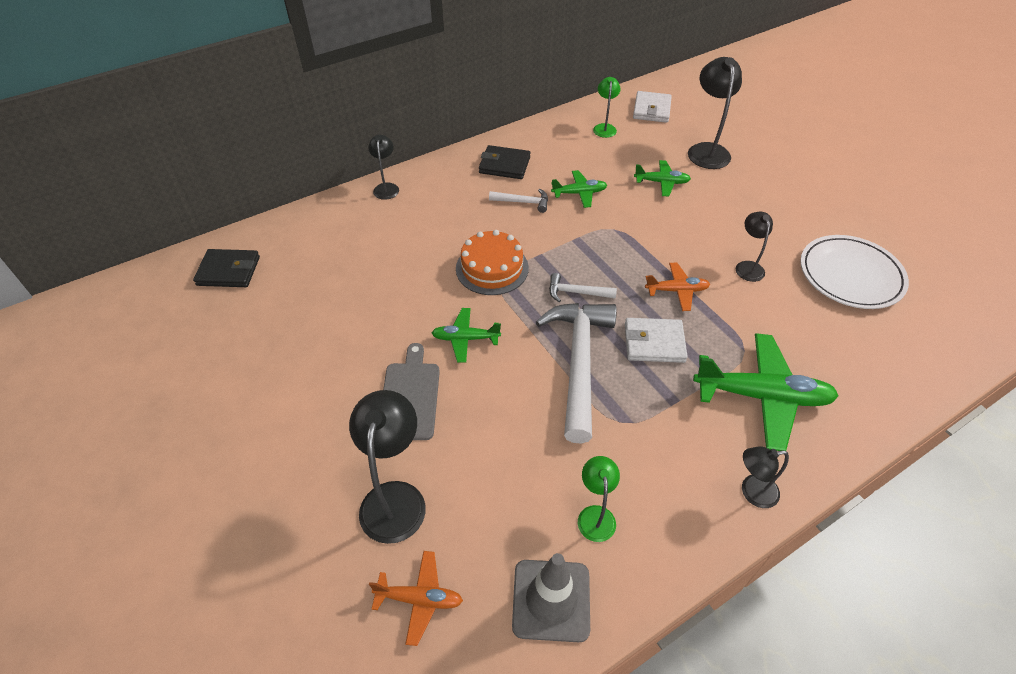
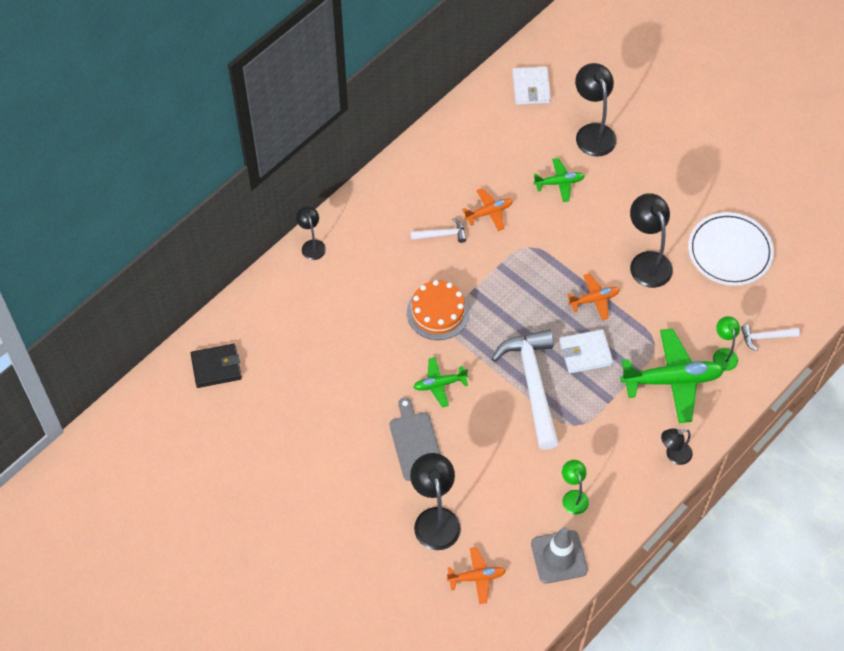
camera: 15 degrees left, 10 degrees up
black wallet [479,145,530,179] -> none
white hammer [549,273,617,302] -> white hammer moved to [741,325,800,351]
green plane [551,170,607,208] -> orange plane [462,188,513,231]
green lamp [593,77,620,138] -> green lamp moved to [713,316,740,371]
black lamp [736,212,773,282] -> black lamp [630,193,673,288], size x1.74

